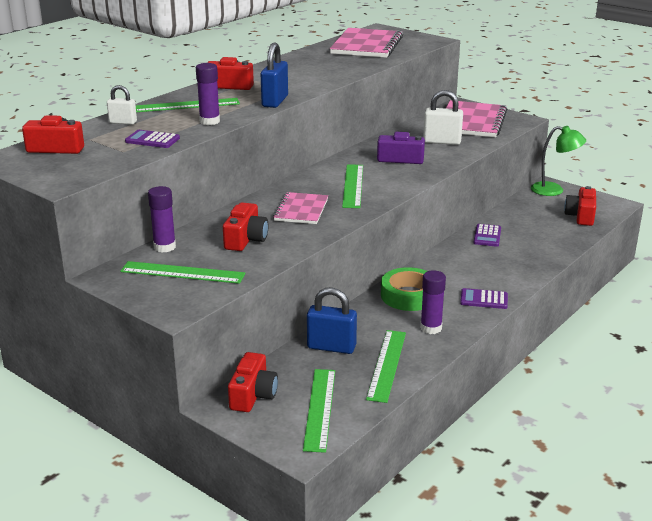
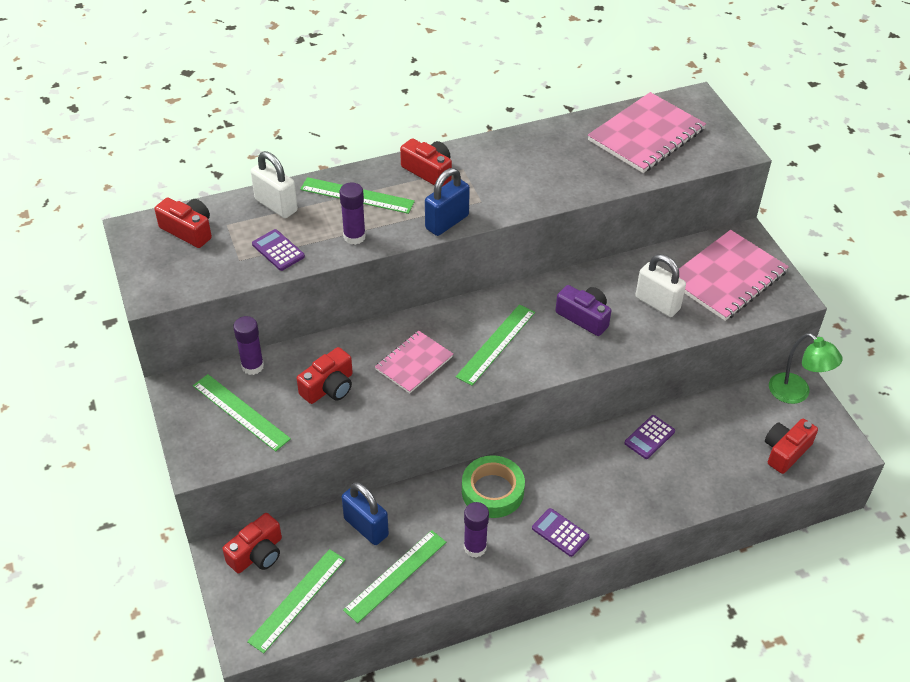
camera: 30 degrees right, 20 degrees up
white padlock [107,85,137,125] -> white padlock [251,151,298,218], size x1.63

